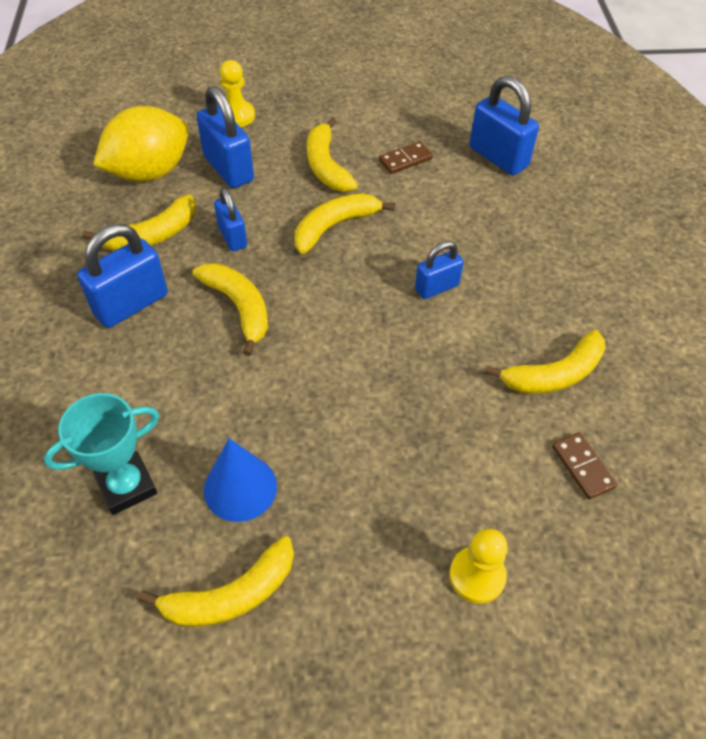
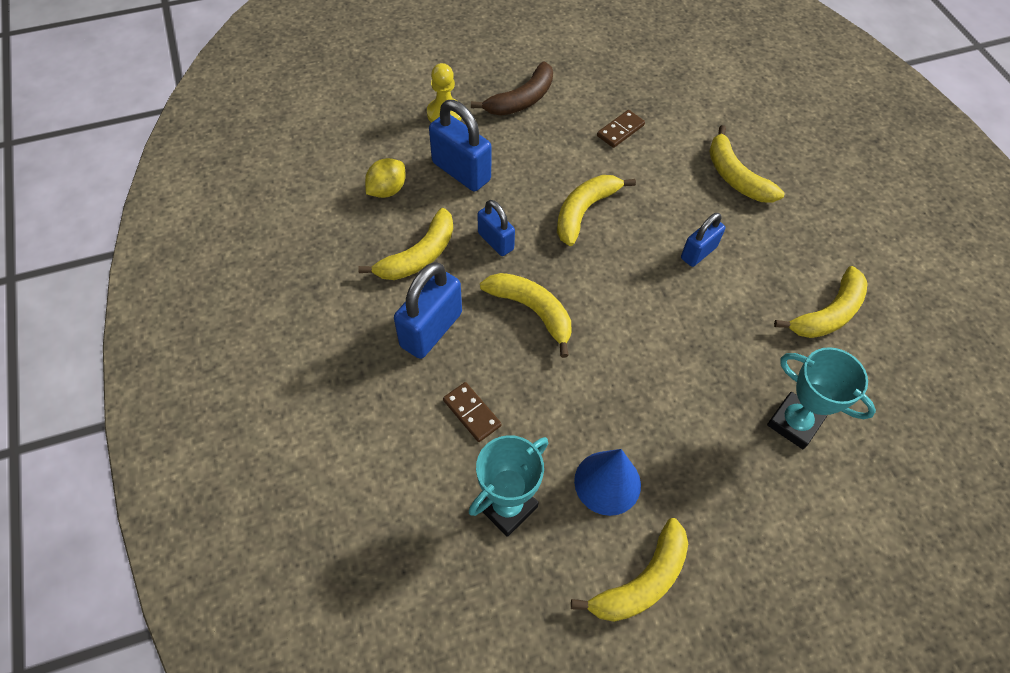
camera: 15 degrees left, 5 degrees up
yellow lemon [93,106,188,182] -> yellow lemon [365,158,406,198], size x0.52
yellow banana [307,117,358,192] -> yellow banana moved to [709,125,785,203]
yellow pawn [449,528,508,604] -> none
blue padlock [470,76,539,175] -> none
brown domino [552,432,617,500] -> brown domino moved to [443,382,501,442]
none -> brown banana [471,61,553,116]
none -> turquoise trophy [767,347,876,449]

